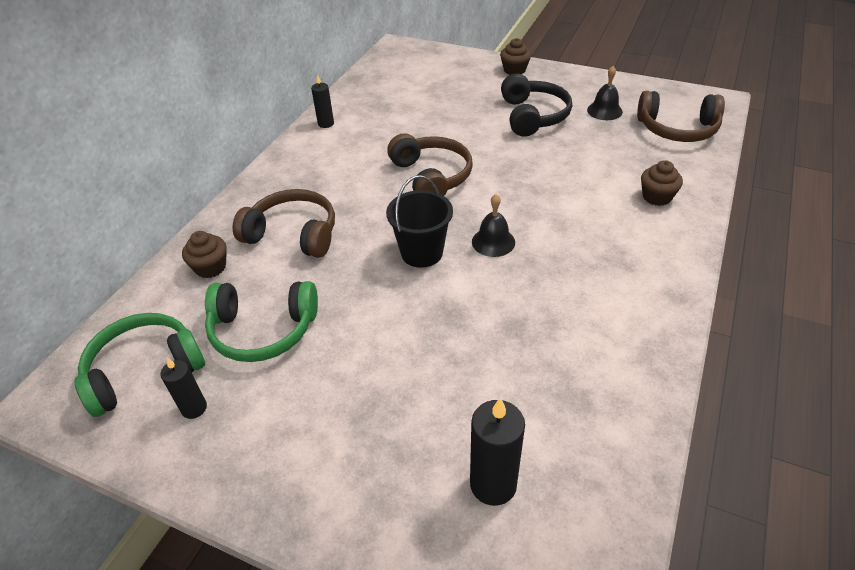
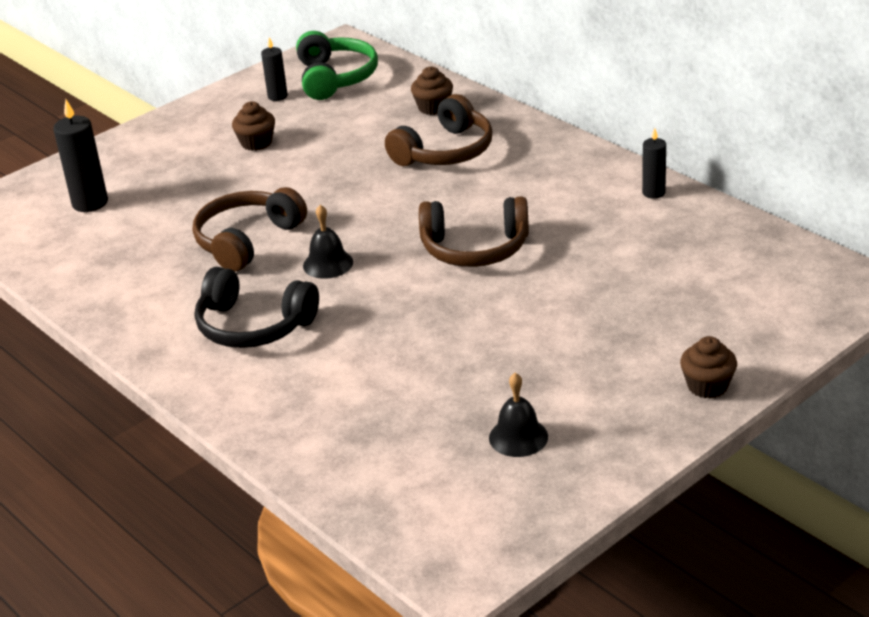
camera: 115 degrees right, 10 degrees down
green headphones [205,281,318,362] -> none
black bucket [386,175,453,268] -> none
black headphones [501,73,572,137] -> black headphones moved to [195,267,319,348]
brown headphones [637,91,725,142] -> brown headphones moved to [193,187,307,272]
brown cupcake [641,160,683,206] -> brown cupcake moved to [232,101,275,151]

